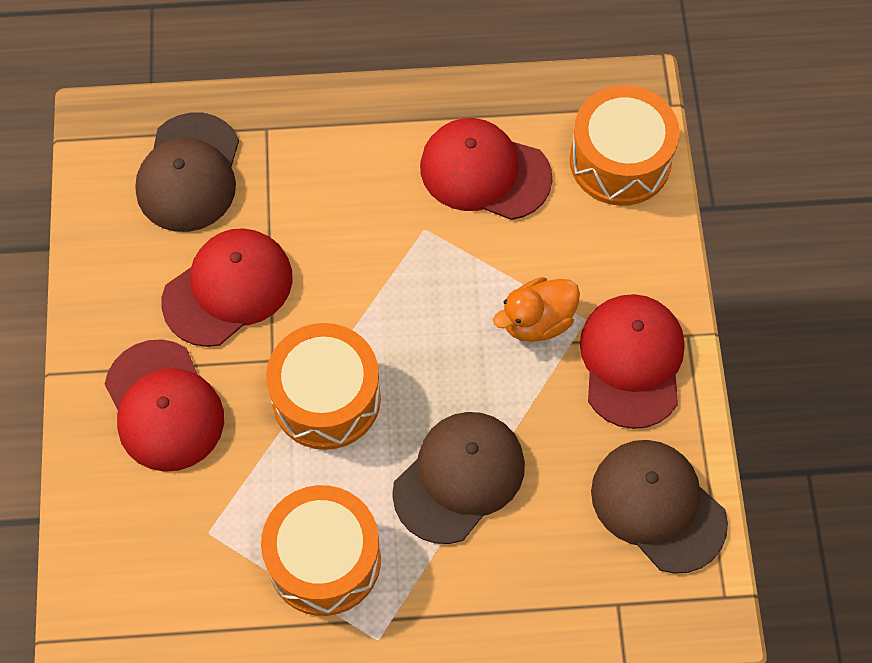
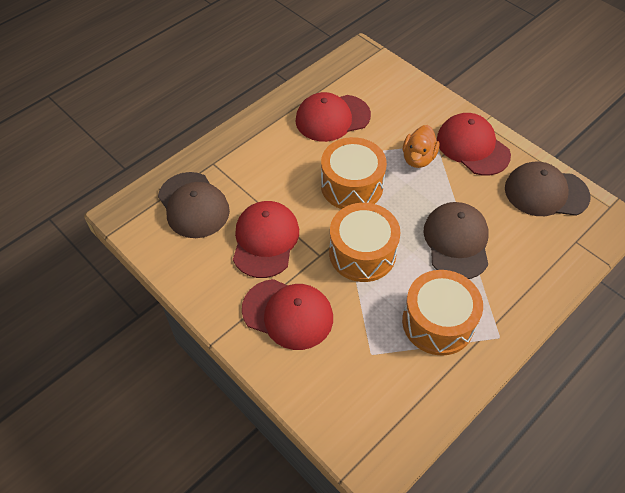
camera: 40 degrees left, 10 degrees down
orange drum [570,85,680,206] -> orange drum moved to [321,137,387,209]

